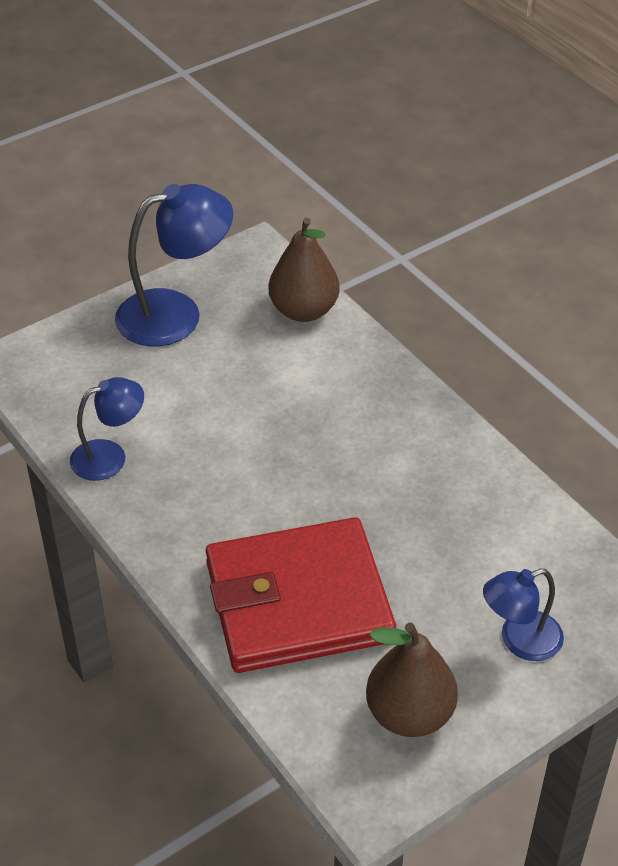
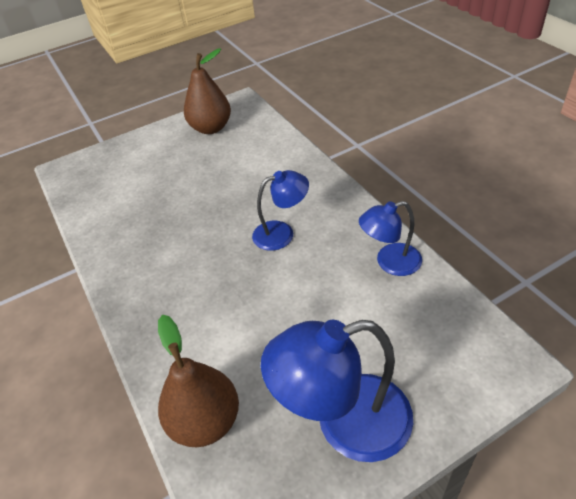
camera: 170 degrees left, 0 degrees up
red wallet [206,517,396,673] -> none
blue lamp [483,568,564,661] -> blue lamp moved to [252,170,309,251]

